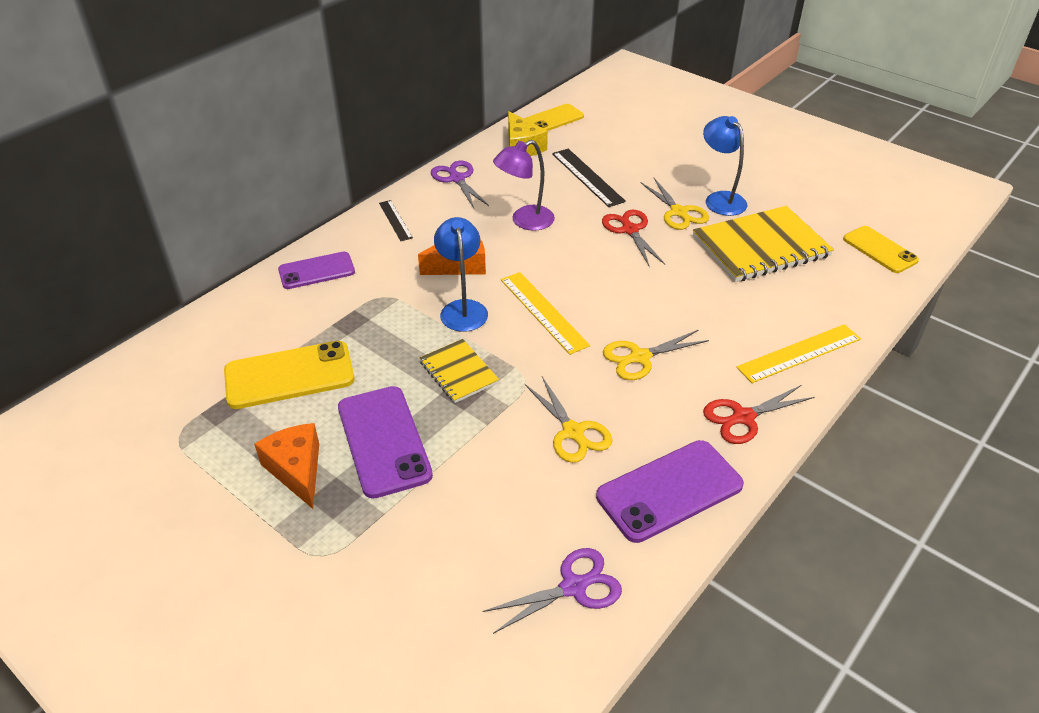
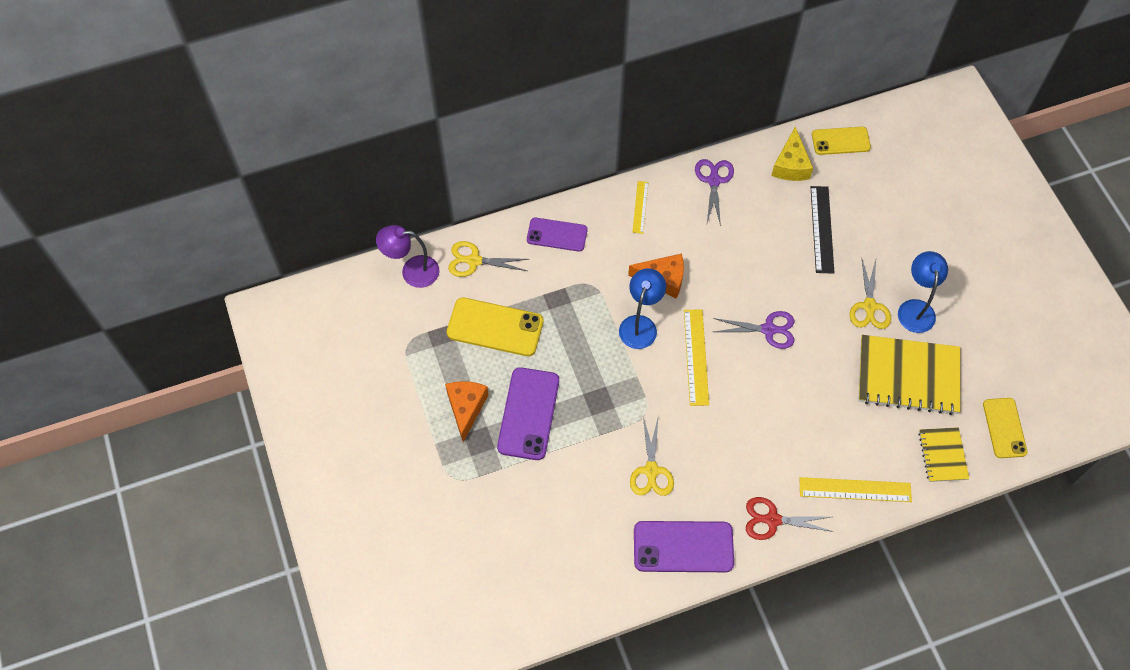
camera: 30 degrees right, 20 degrees up
black ruler [379,200,413,241] -> yellow ruler [632,181,648,234]
yellow notebook [419,339,499,403] -> yellow notebook moved to [918,427,969,482]
purple scissors [483,548,622,634] -> purple scissors moved to [713,311,794,349]
purple lamp [493,140,555,231] -> purple lamp moved to [376,225,440,288]
red scissors [602,210,665,267] -> none
yellow scissors [603,330,709,380] -> yellow scissors moved to [448,241,529,277]

